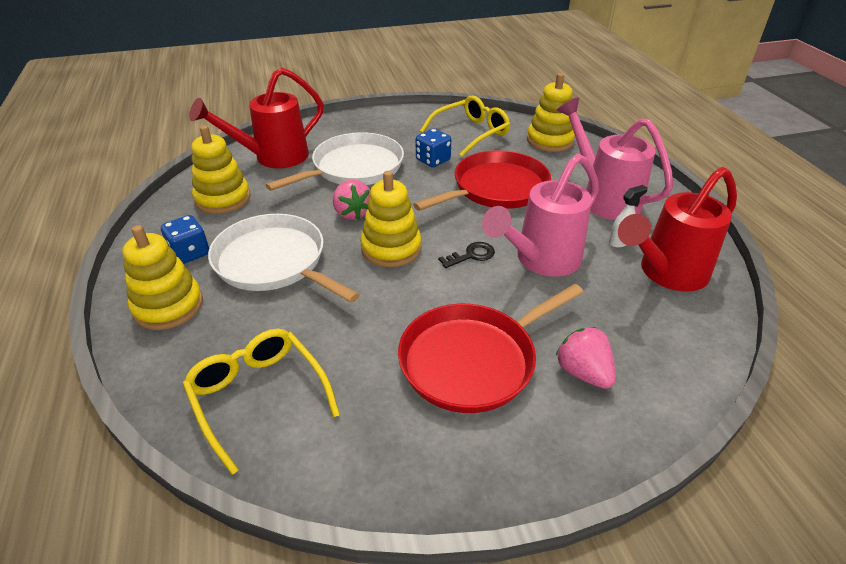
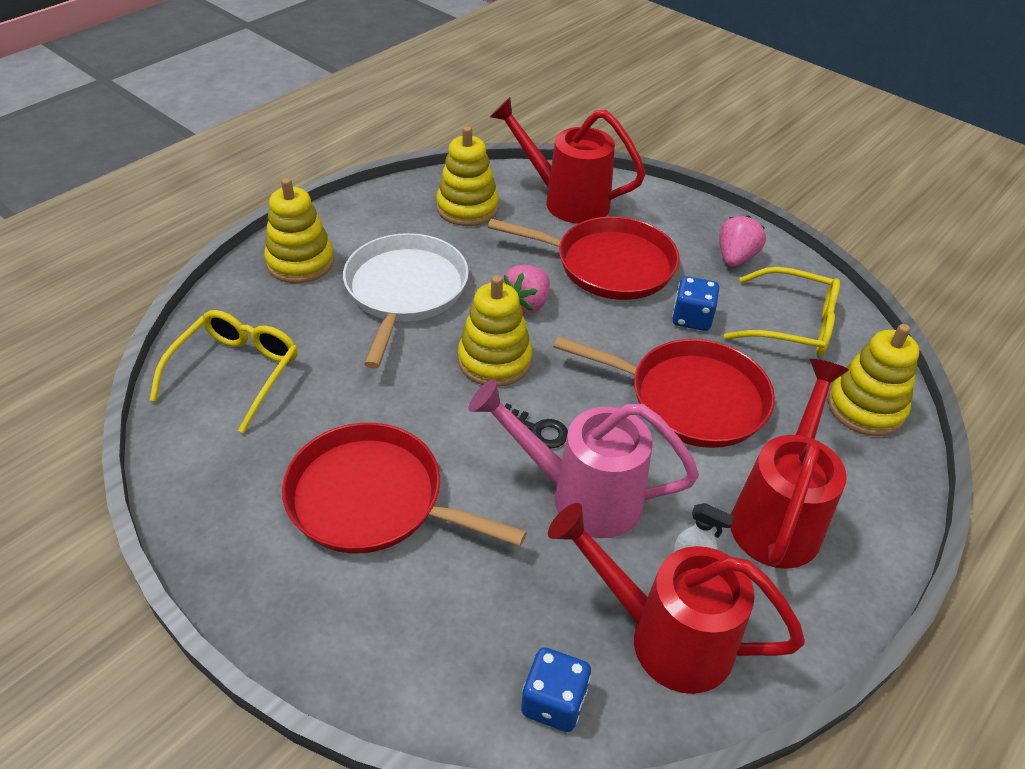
camera: 55 degrees right, 5 degrees up
blue dice [161,215,209,264] -> blue dice moved to [521,647,591,732]
white pan [266,132,404,191] -> red pan [488,216,680,300]
pink strawberry [556,327,616,389] -> pink strawberry moved to [719,215,766,267]
pink watering can [557,97,673,220] -> red watering can [731,359,849,569]

